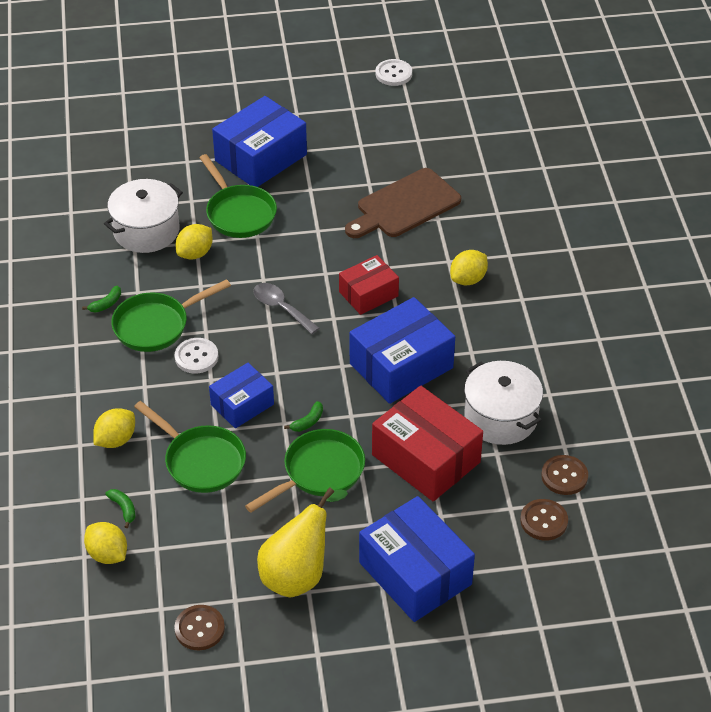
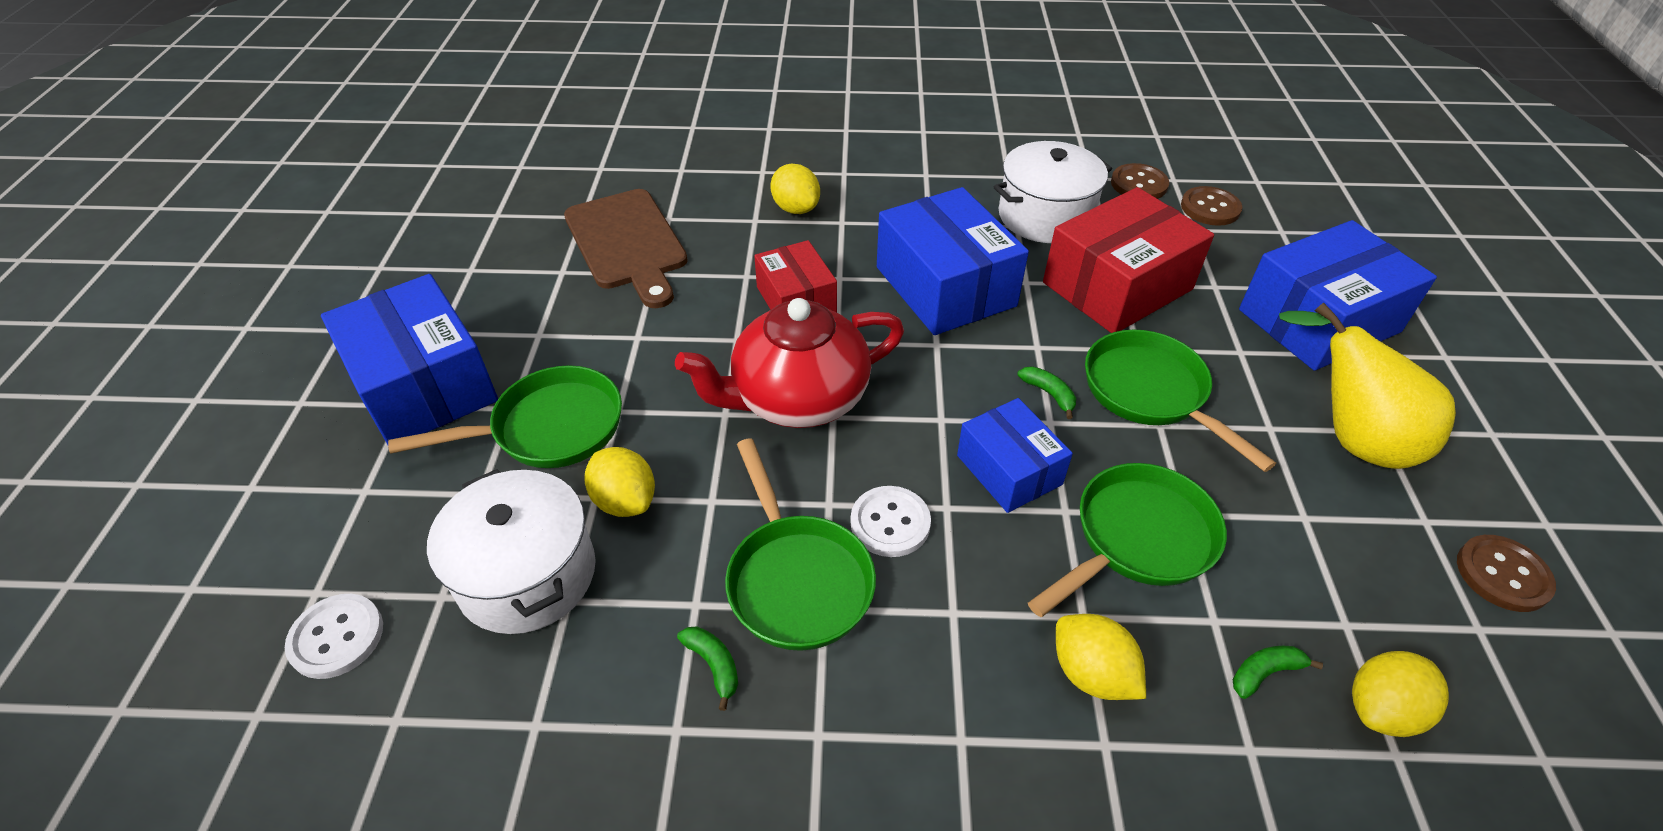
camera: 80 degrees left, 0 degrees up
grey spoon [253,283,319,334] -> red teapot [675,298,904,428]
white button [375,59,412,86] -> white button moved to [285,594,383,679]

